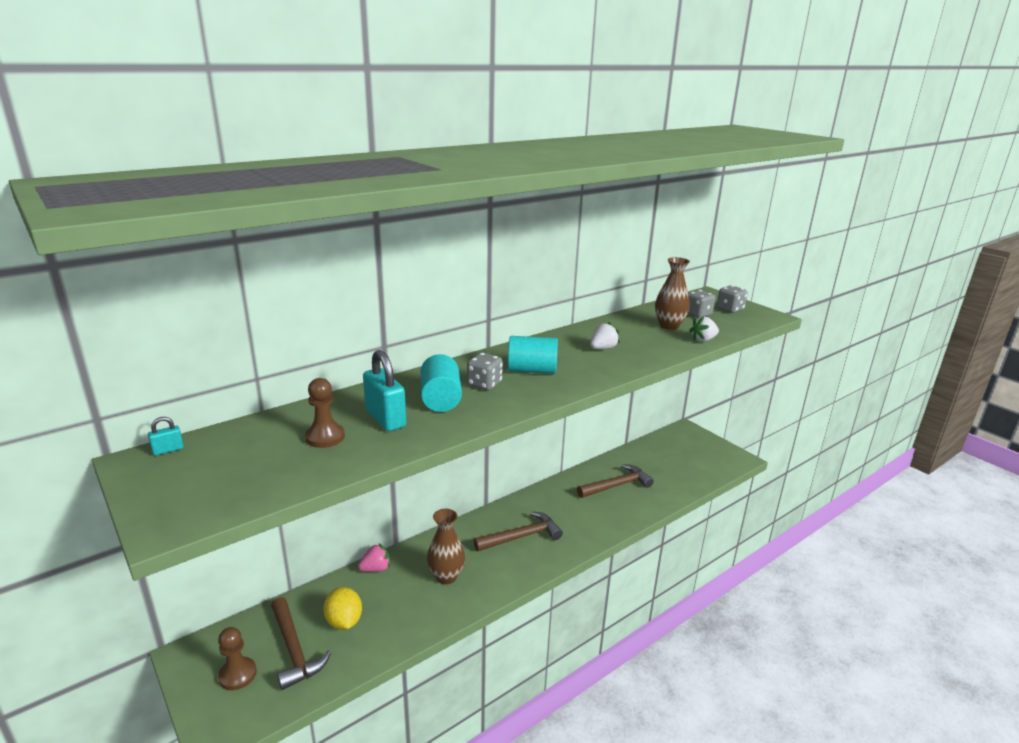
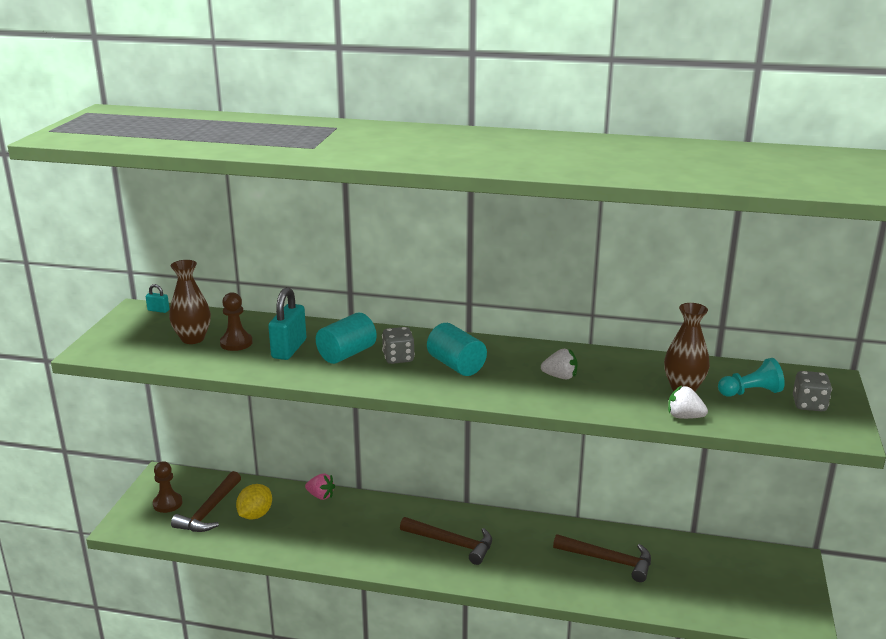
camera: 50 degrees right, 0 degrees up
brown vase [427,509,465,584] -> brown vase moved to [169,260,211,344]
grey dice [688,290,715,318] -> turquoise pawn [718,358,785,397]

